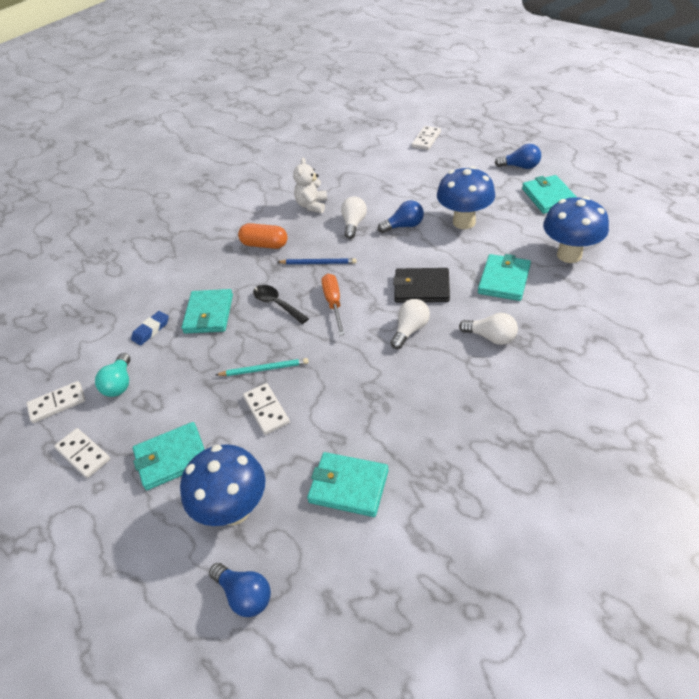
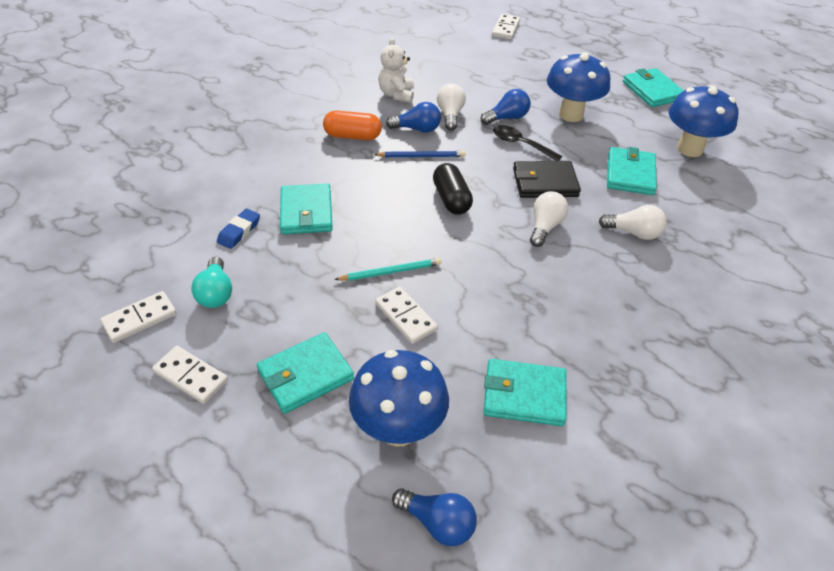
camera: 15 degrees left, 0 degrees up
black spoon [253,285,309,324] -> black spoon moved to [493,125,562,161]
orange screwdriver [322,274,345,336] -> black capsule [433,163,473,215]
blue light bulb [495,144,541,169] -> blue light bulb moved to [386,102,441,133]

